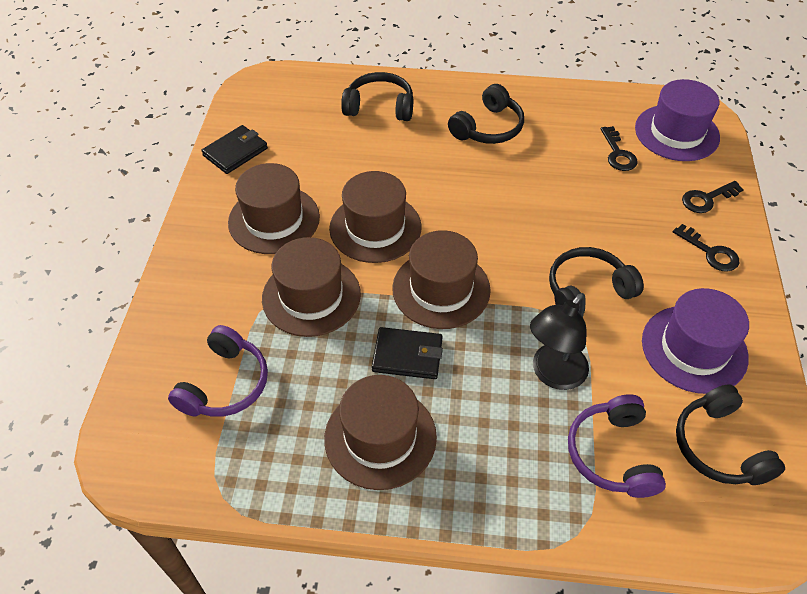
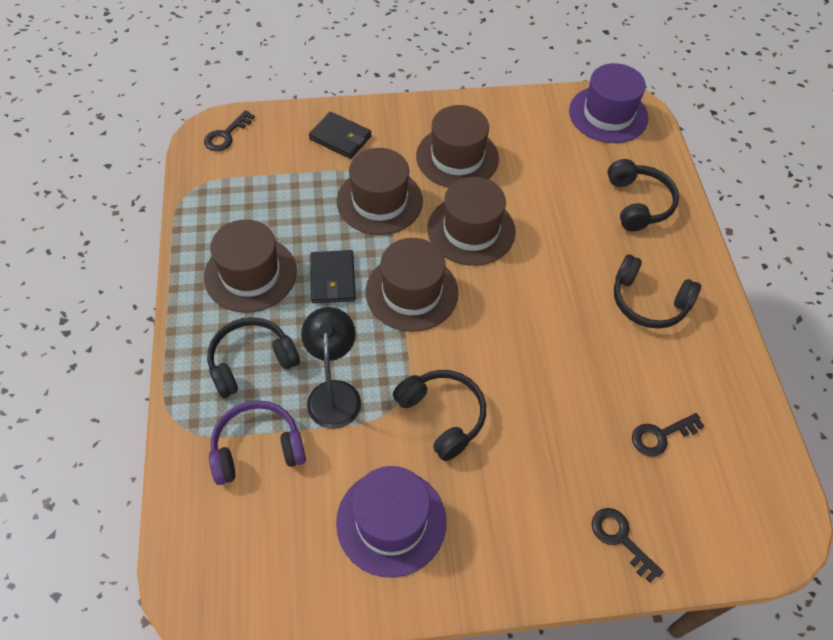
camera: 75 degrees right, 5 degrees up
purple headphones [168,325,268,417] -> none
black wallet [201,125,268,174] -> black wallet moved to [309,112,372,159]
black lamp [530,293,589,390] -> black lamp turned 60 degrees clockwise [301,307,361,429]
purple hat [635,79,720,161] -> purple hat moved to [569,63,649,143]
black key [673,224,739,272] -> black key moved to [204,110,255,151]
black headphones [676,384,785,485] -> black headphones moved to [207,317,300,398]

